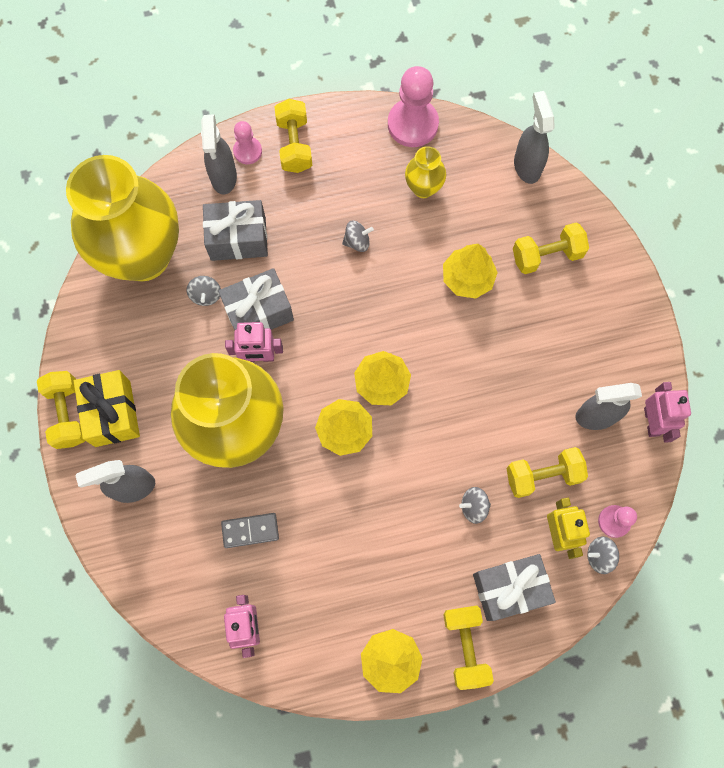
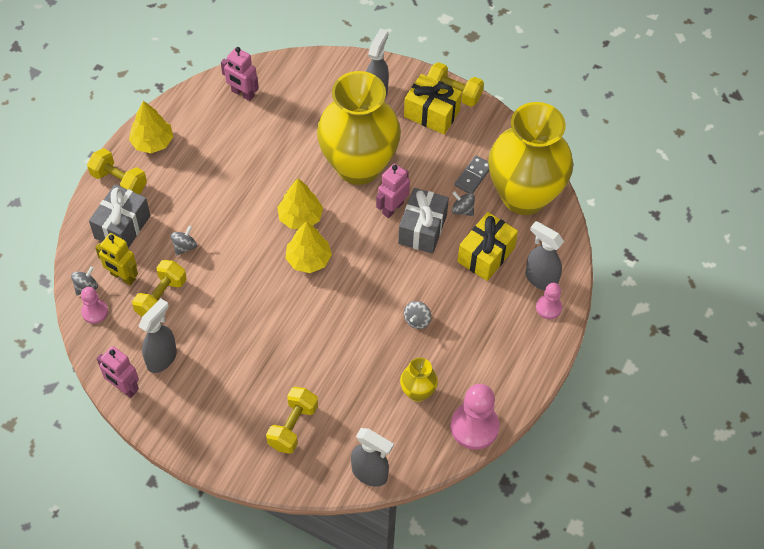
camera: 130 degrees right, 15 degrees down
grey gift [203,200,268,261] -> yellow gift [457,212,518,281]
grey domino [221,513,279,548] -> grey domino moved to [454,155,489,194]
yellow dumbbell [274,99,312,173] -> none
yellow tree [443,244,498,299] -> none

